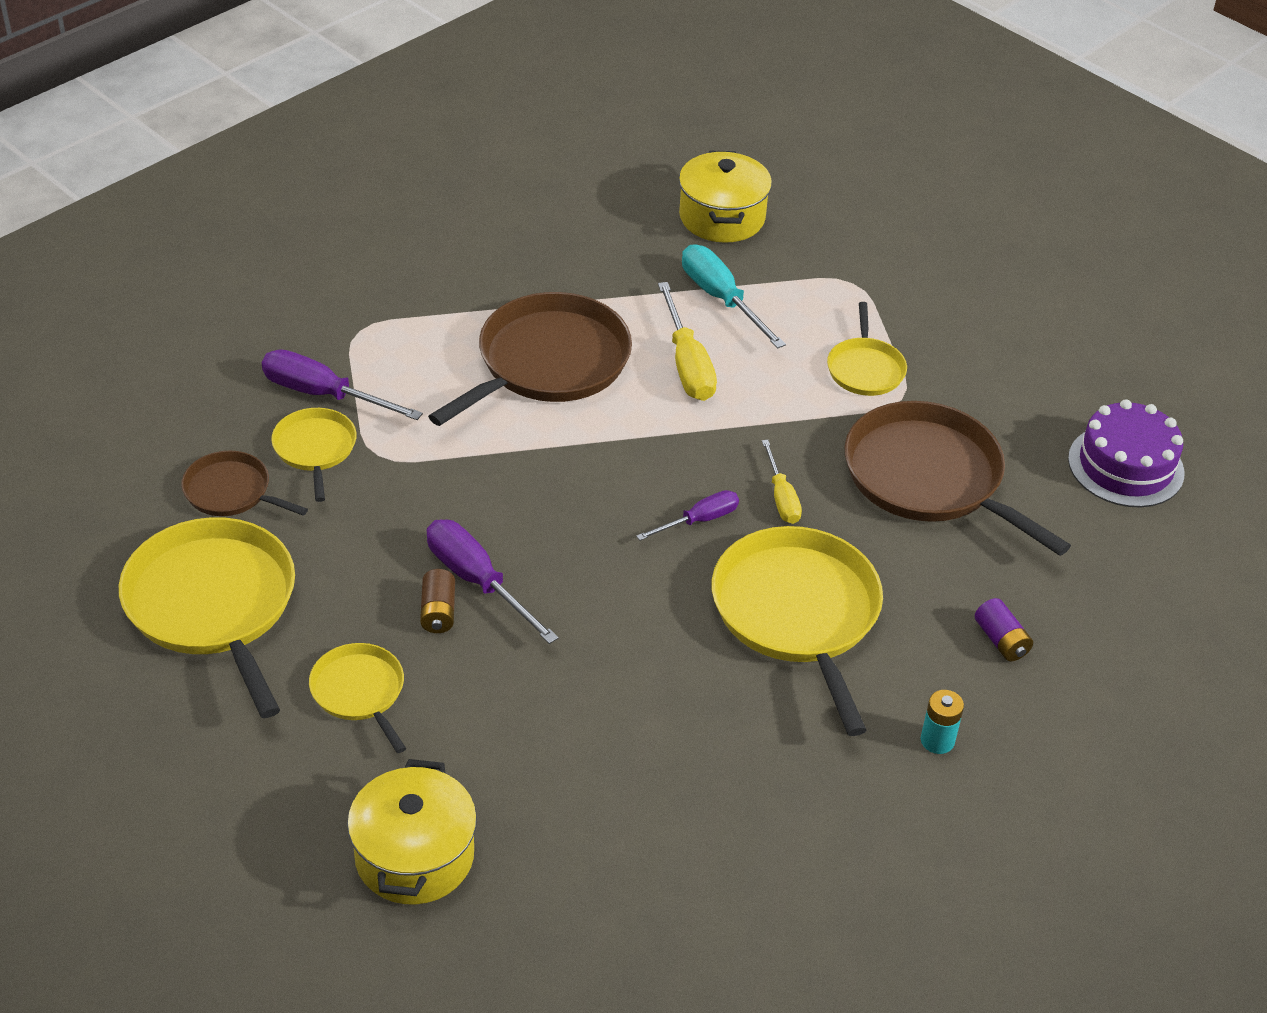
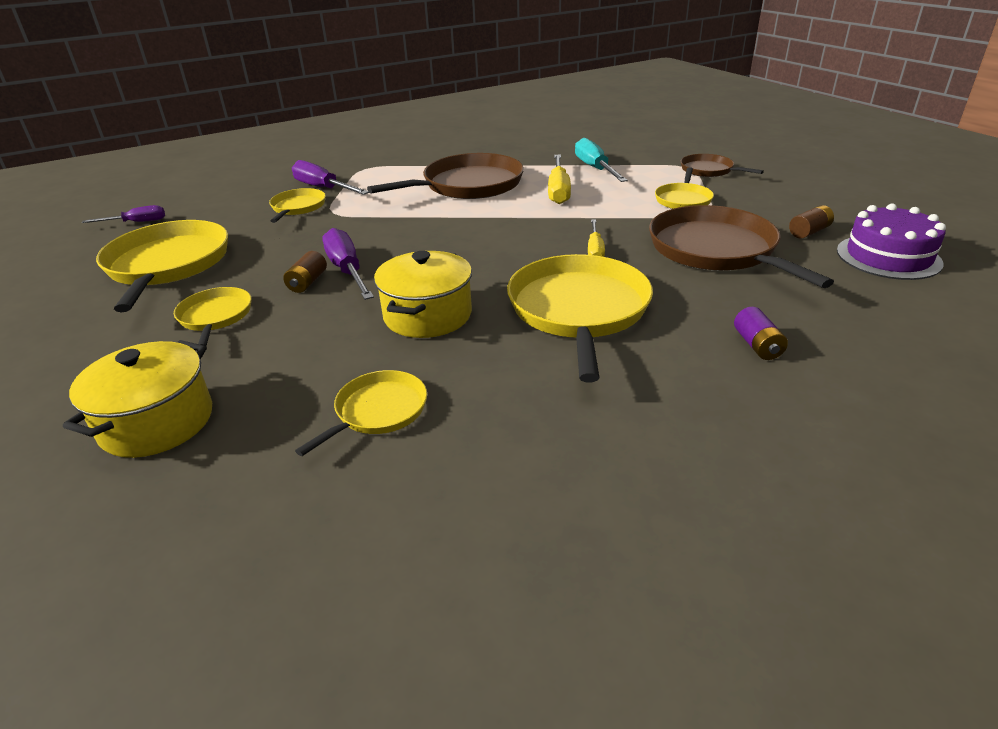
camera: 20 degrees right, 10 degrees down
brown pan [181,451,308,516] -> brown pan moved to [681,154,764,177]
purple screwdriver [636,490,739,541] -> purple screwdriver moved to [82,205,165,223]
yellow pot [679,151,772,243] -> yellow pot moved to [374,251,472,338]
turquoise battery [921,690,964,754] -> none
none -> yellow pan [295,370,427,456]
none -> brown battery [789,205,834,239]

